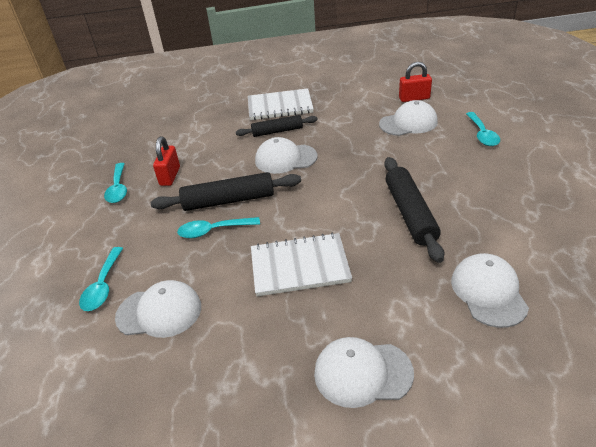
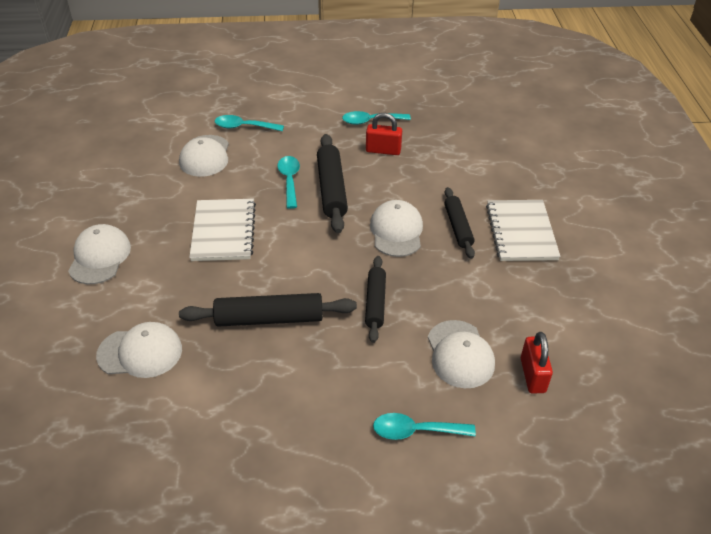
camera: 90 degrees right, 5 degrees up
none -> black rolling pin [365,256,386,343]

